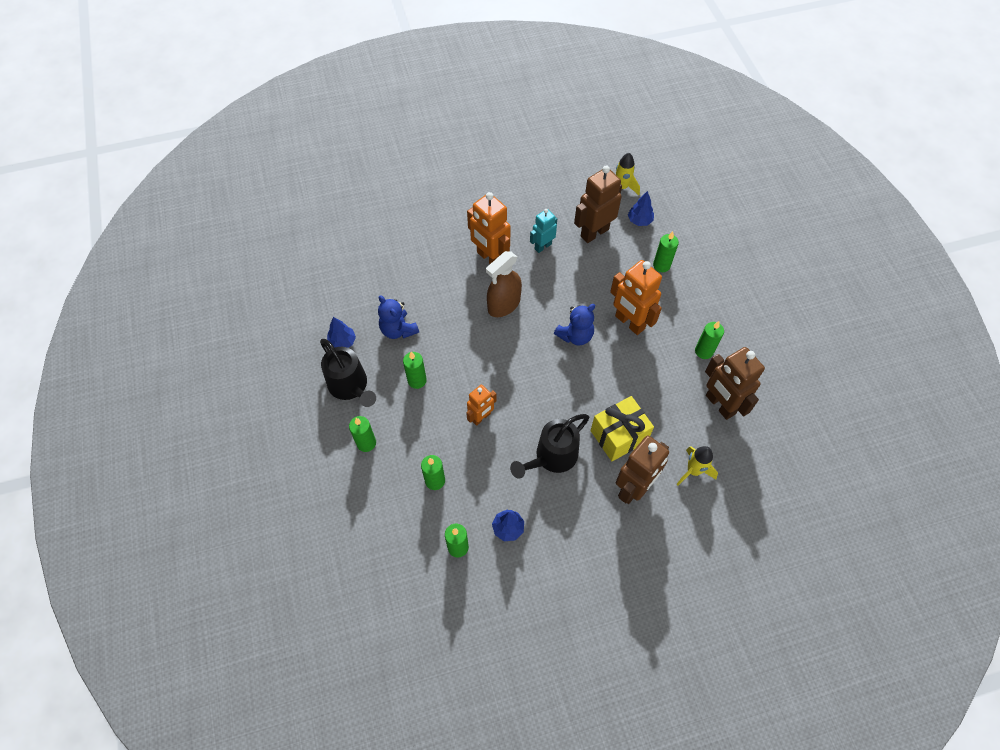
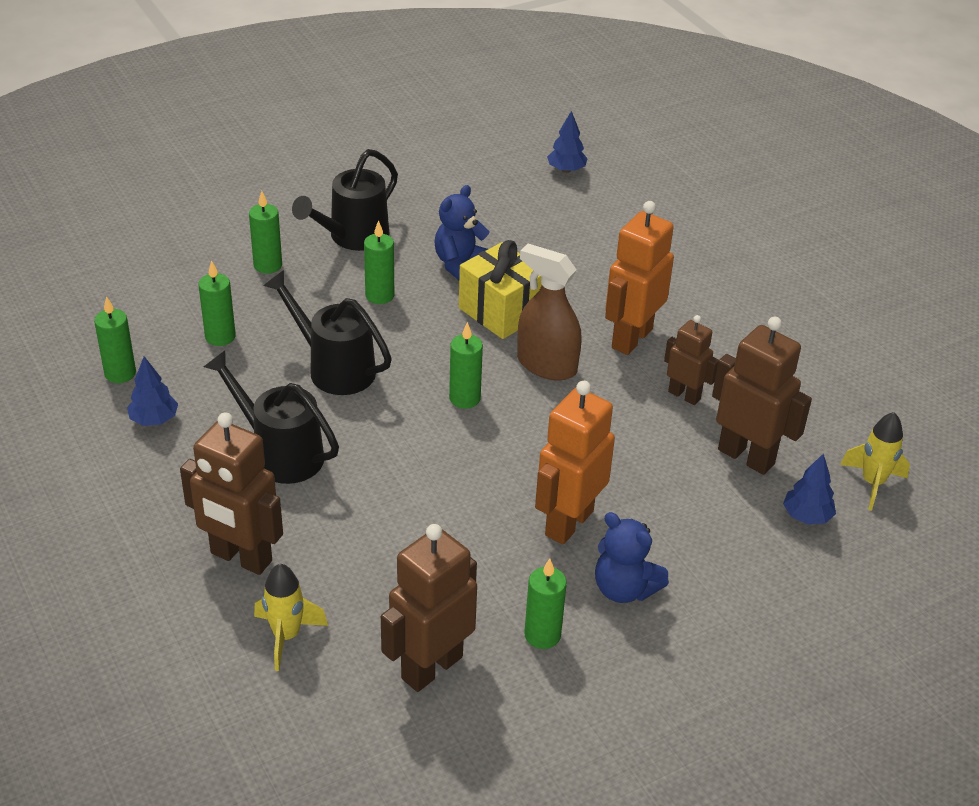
camera: 75 degrees right, 20 degrees down
blue tree [327,317,356,348] -> blue tree moved to [547,111,588,173]
orange robot [466,385,497,426] -> black watering can [263,270,392,395]
turquoise robot [530,209,557,253] -> brown robot [664,315,719,405]
blue teddy bear [554,304,595,345] -> blue teddy bear moved to [595,512,669,603]
yellow gift [591,396,654,461] -> yellow gift moved to [459,240,542,339]
green candle [653,231,679,272] -> green candle moved to [449,322,483,409]

